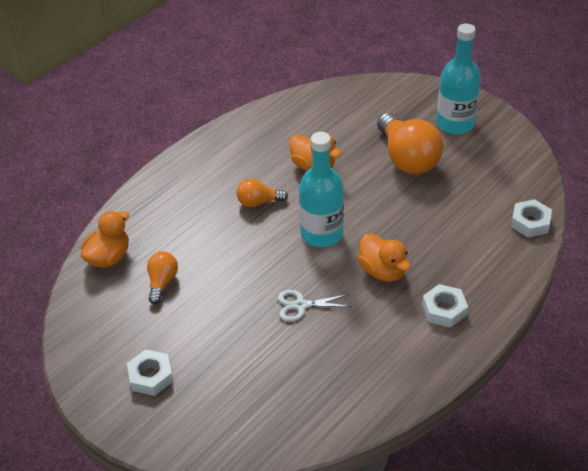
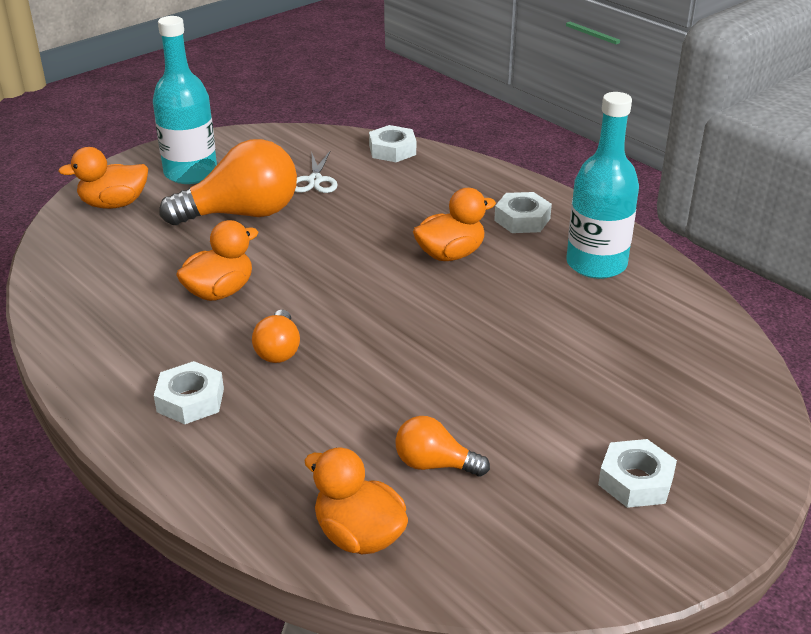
camera: 85 degrees left, 10 degrees down
white scissors [278,290,352,321] -> white scissors moved to [295,151,338,193]
turquoise bottle [299,132,344,247] -> turquoise bottle moved to [566,92,639,279]
none -> orange duck [58,147,148,209]
none -> white nut [154,361,224,424]

